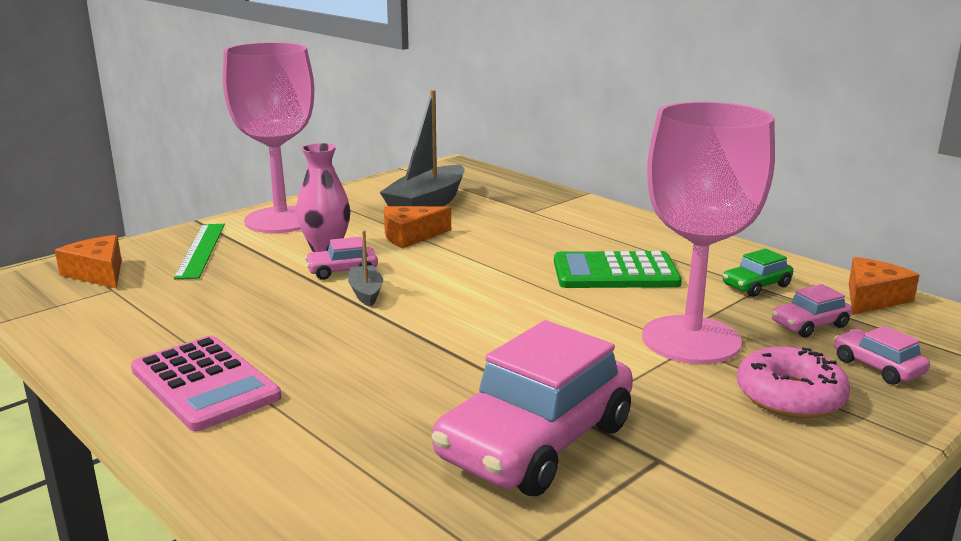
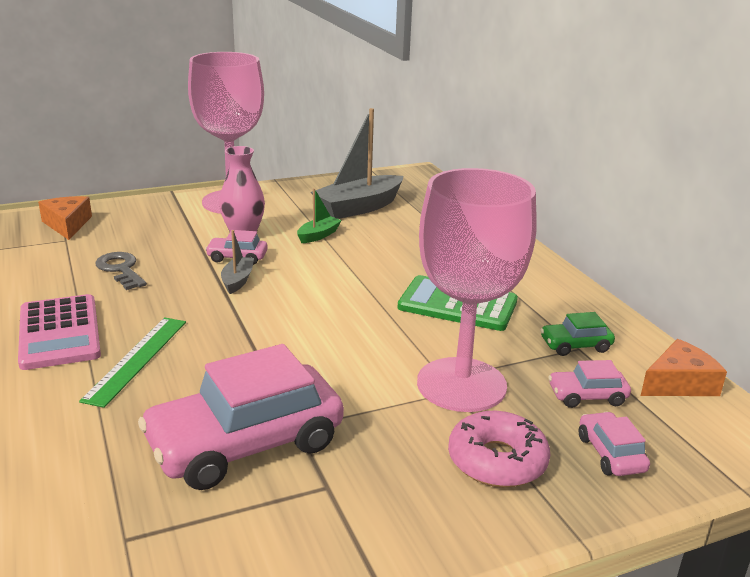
camera: 20 degrees right, 5 degrees up
green ruler [174,224,225,279] -> green ruler moved to [79,317,186,408]
orange cheese [384,206,451,248] -> green boat [297,188,342,243]
none -> grey key [95,252,147,290]

